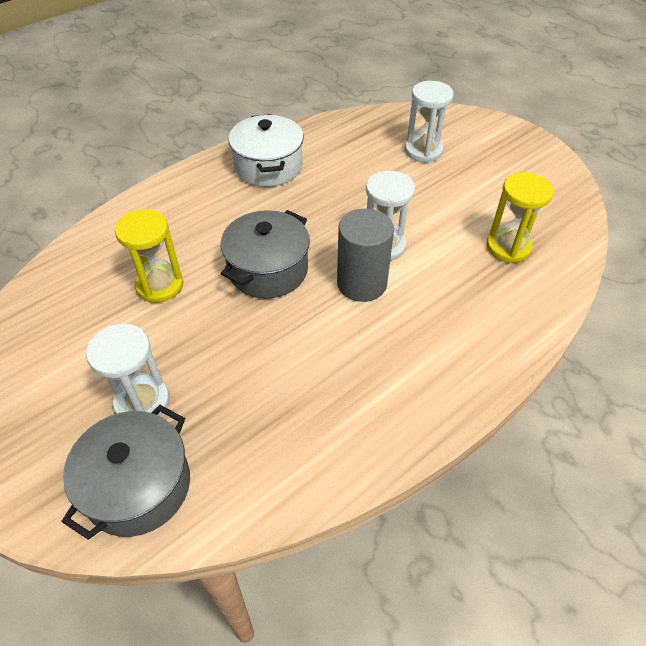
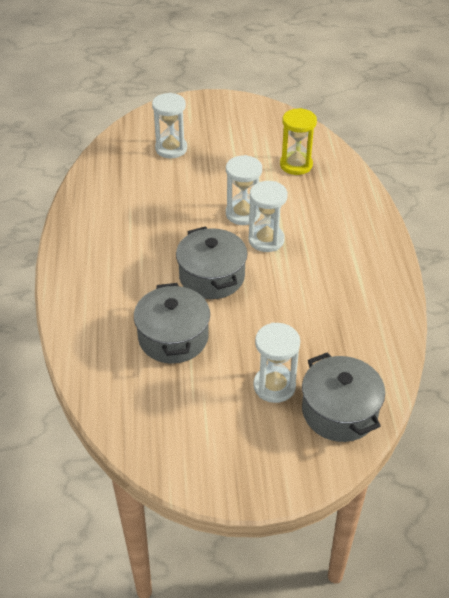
camera: 55 degrees left, 5 degrees down
yellow hourglass [115,209,183,303] -> grey pot [134,283,210,364]
white pot [228,114,304,187] -> none
grey cylinder [337,209,394,302] -> white hourglass [248,181,288,252]

